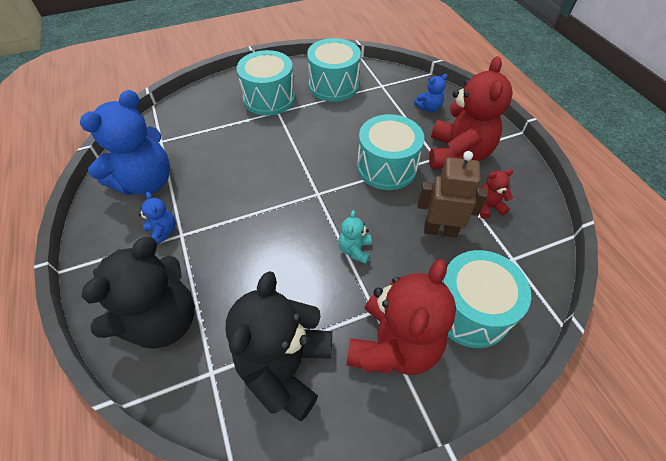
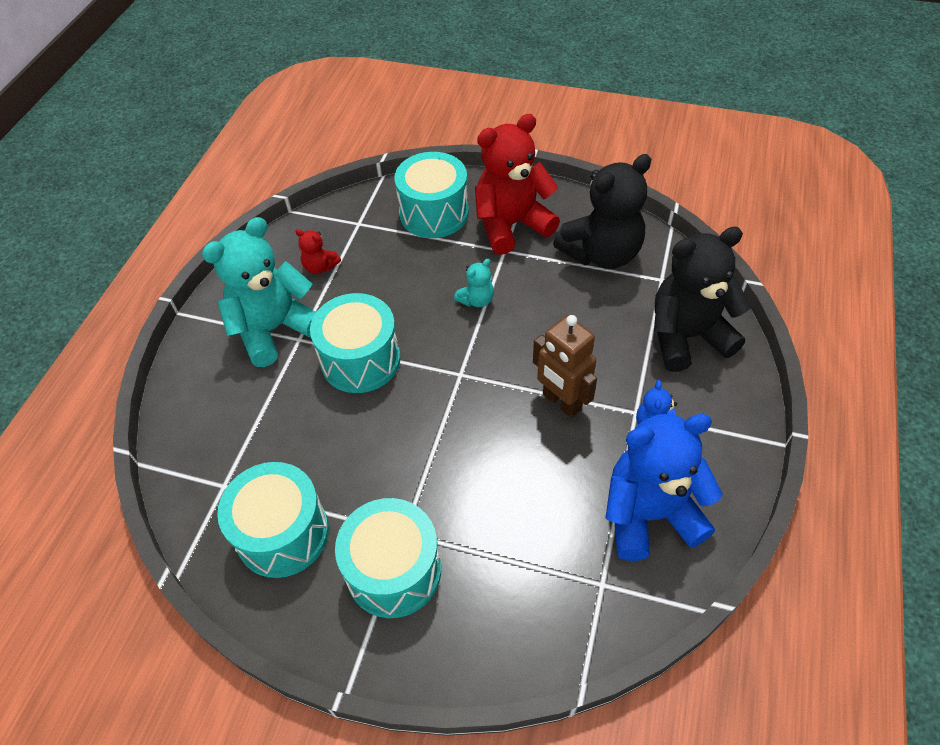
camera: 140 degrees left, 0 degrees up
blue teddy bear [414,74,448,112] -> none
brown robot [417,151,488,238] -> brown robot moved to [533,315,597,418]
red teddy bear [429,56,513,169] -> turquoise teddy bear [202,217,316,367]

